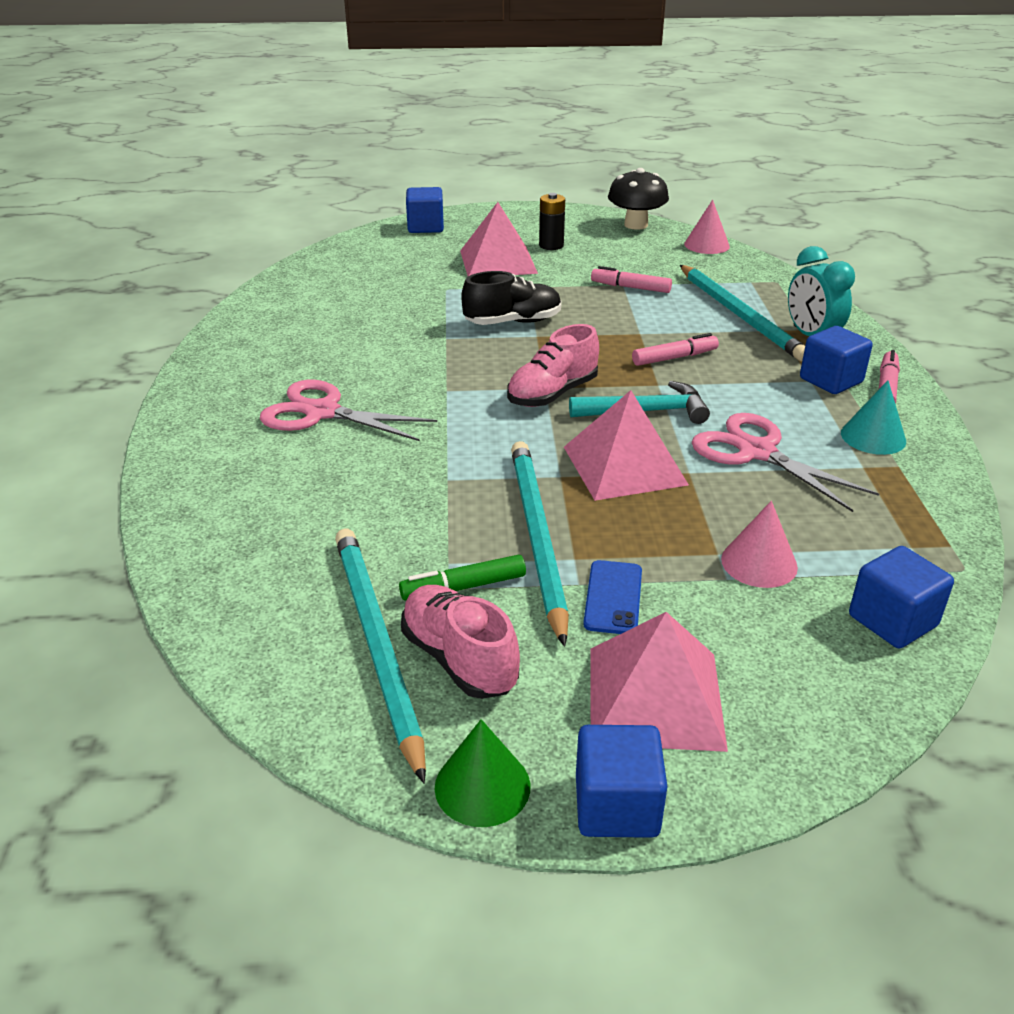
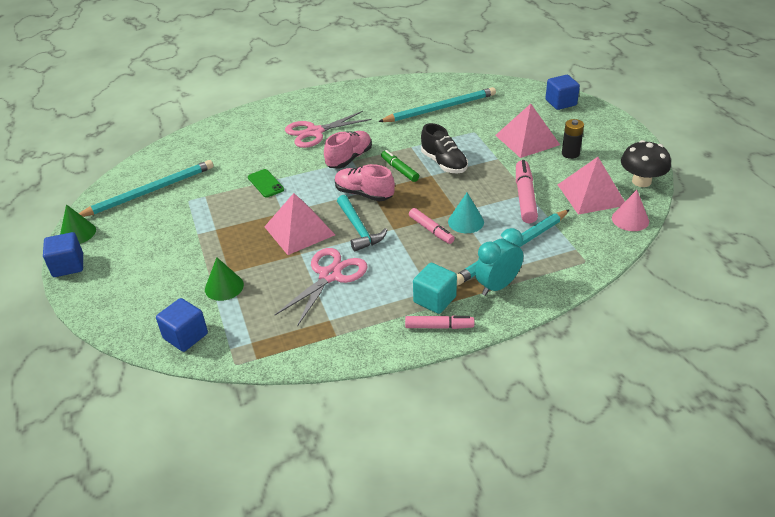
camera: 75 degrees right, 5 degrees up
pink scissors [260,379,437,441] -> pink scissors turned 120 degrees counterclockwise [285,111,372,148]
green marker [399,555,526,600] -> green marker moved to [381,150,419,182]
pink shoe [401,585,520,699] -> pink shoe moved to [324,131,372,169]
turquoise pencil [511,441,569,647] -> turquoise pencil moved to [378,87,496,122]
blue phone [583,560,642,634] -> none
pink pyramid [590,612,728,752] -> pink pyramid moved to [558,157,625,215]
pink marker [591,266,672,293] -> pink marker [516,160,538,223], size x1.54
pink cone [721,501,798,588] -> green cone [205,257,244,301]
blue cube [800,326,873,394] -> turquoise cube [413,263,457,314]
turquoise cone [841,380,906,455] -> turquoise cone moved to [448,193,484,233]
none -> green phone [248,169,284,198]

